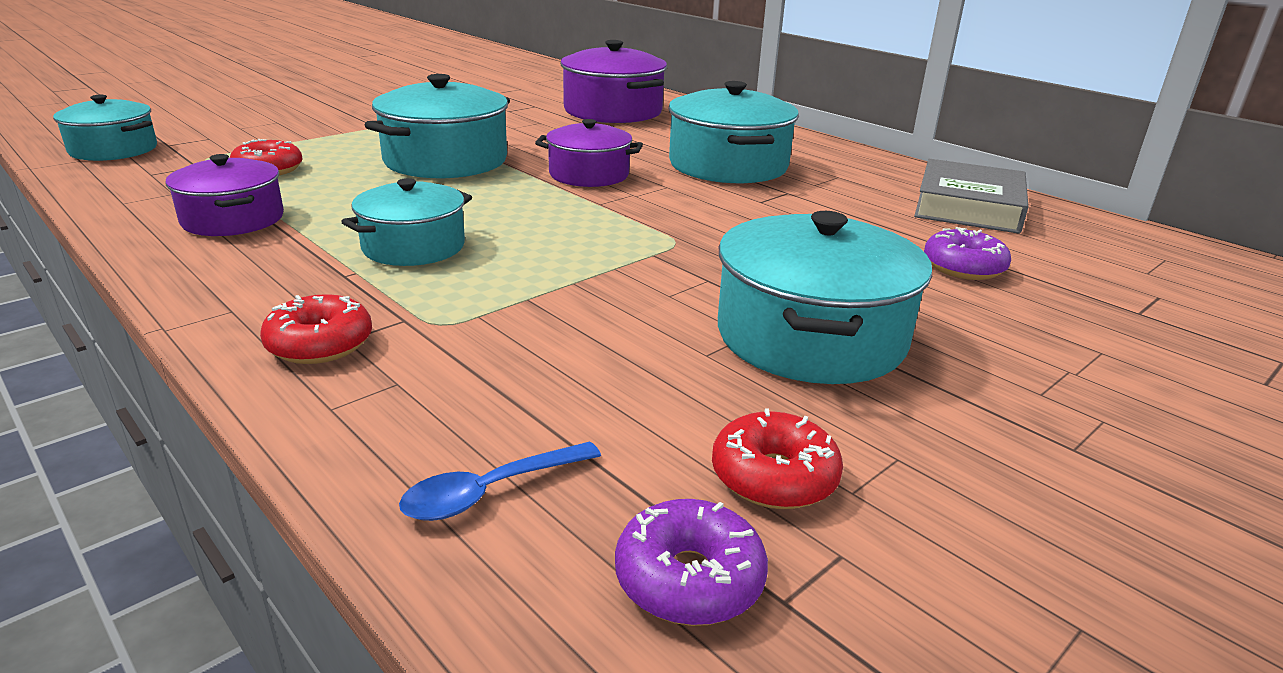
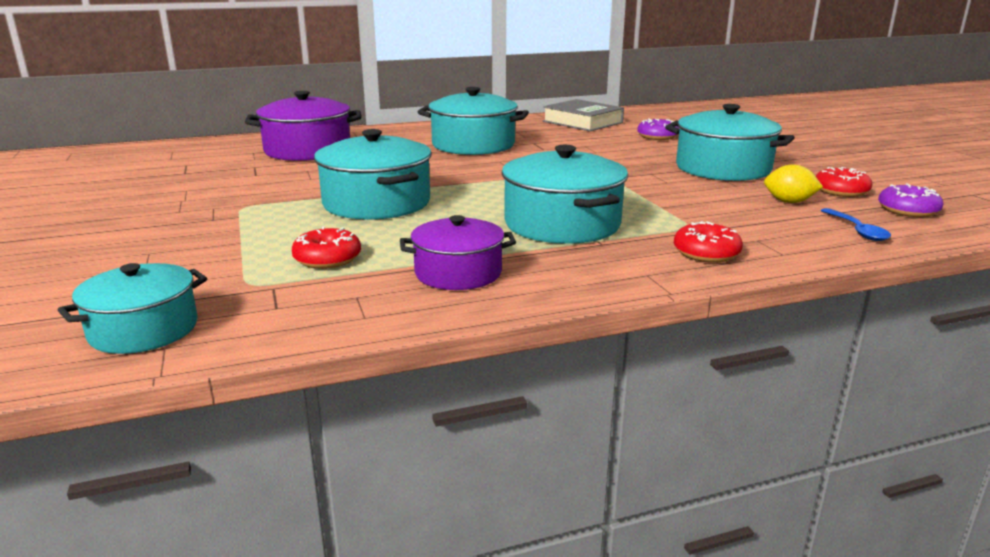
camera: 65 degrees left, 5 degrees down
turquoise pot [341,178,472,266] -> turquoise pot [502,145,628,244], size x1.57
purple pot [535,119,643,187] -> none
none -> yellow lemon [764,164,823,203]

